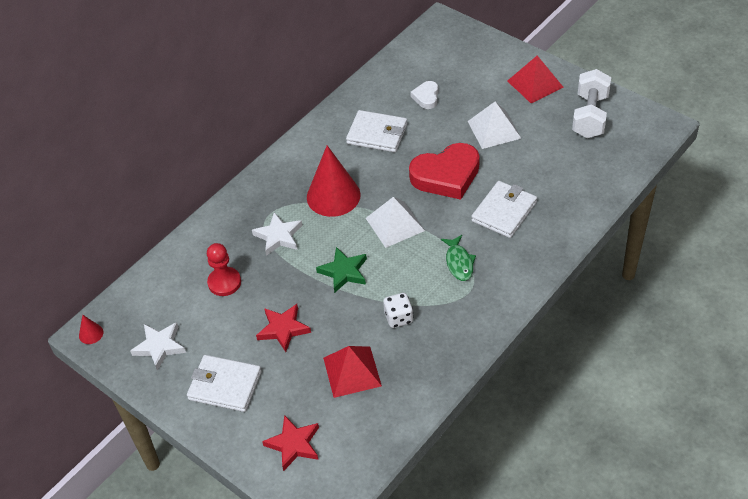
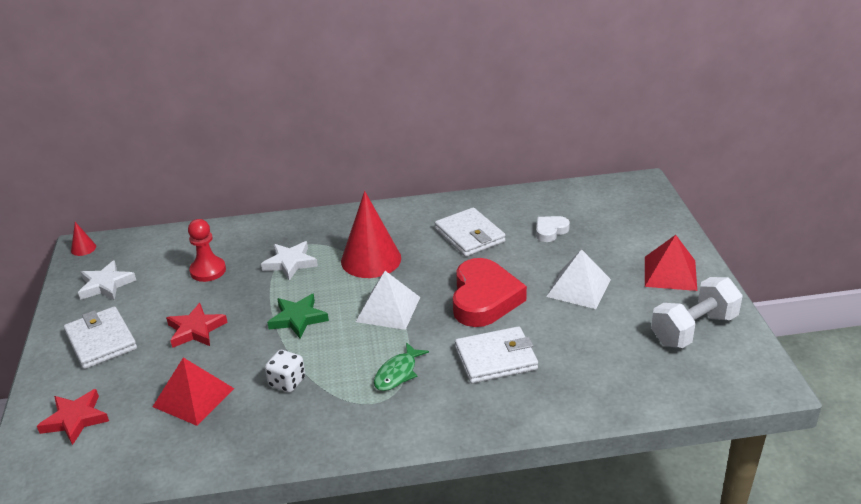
camera: 40 degrees right, 15 degrees down
red heart [409,143,480,200] -> red heart turned 105 degrees counterclockwise [453,258,527,327]

